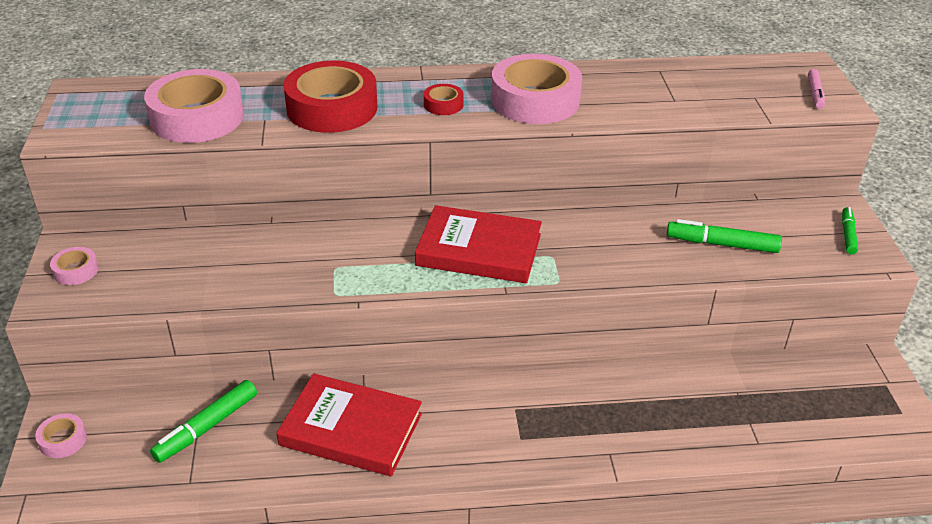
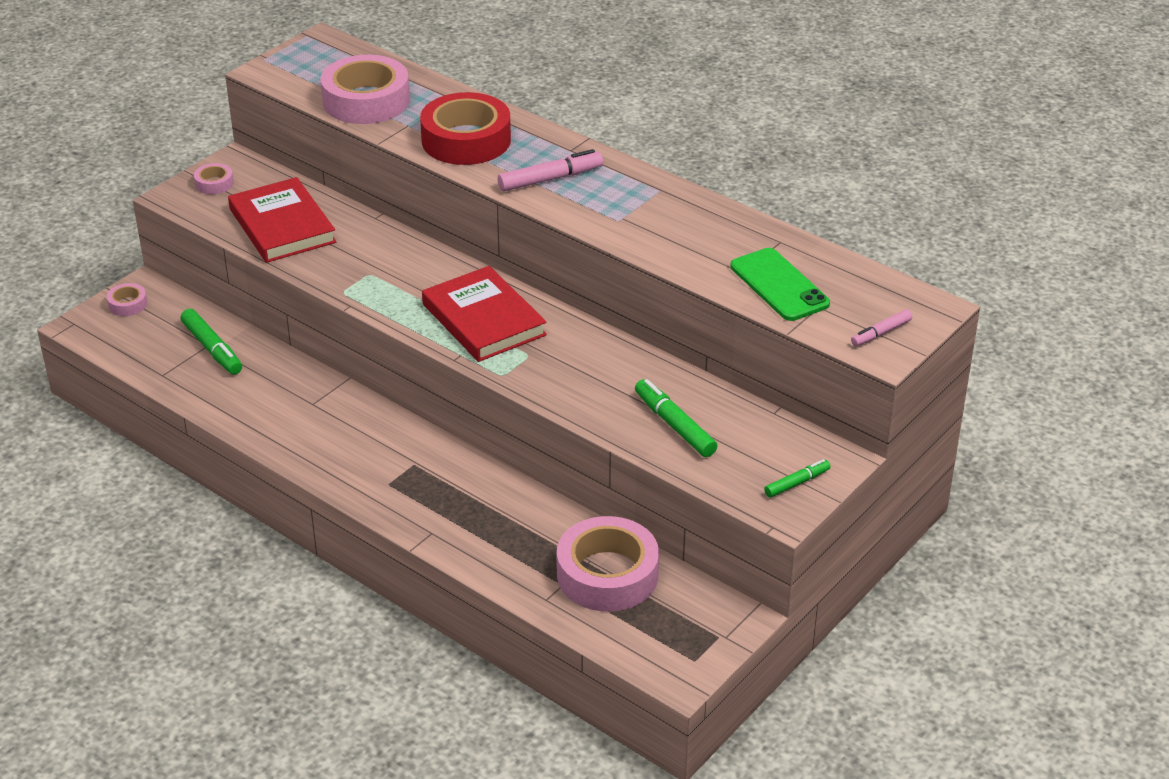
camera: 45 degrees right, 0 degrees up
green marker [150,380,257,463] -> green marker turned 120 degrees counterclockwise [181,309,242,375]
red book [277,373,422,476] -> red book moved to [228,177,336,263]
red tape [424,84,464,115] -> pink marker [498,149,603,191]
pink tape [491,54,582,124] -> pink tape moved to [557,516,659,612]
none -> green phone [730,248,830,321]

